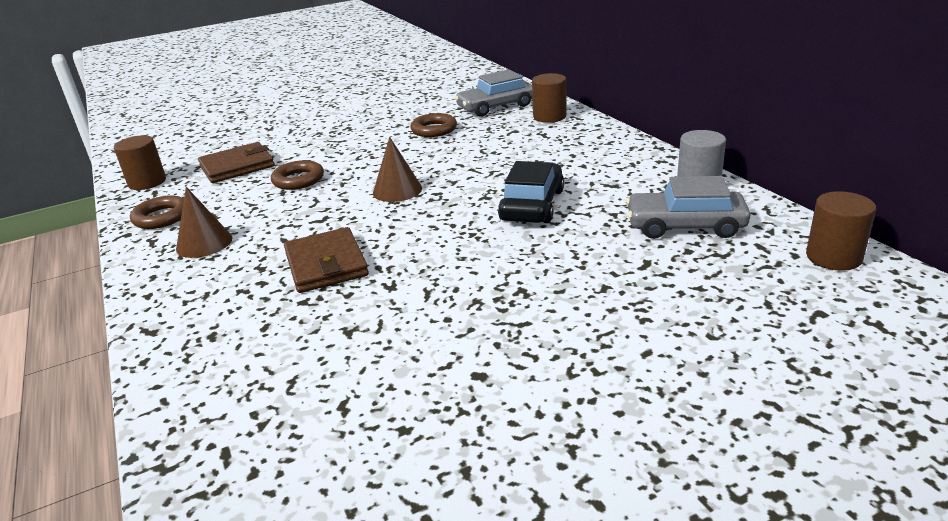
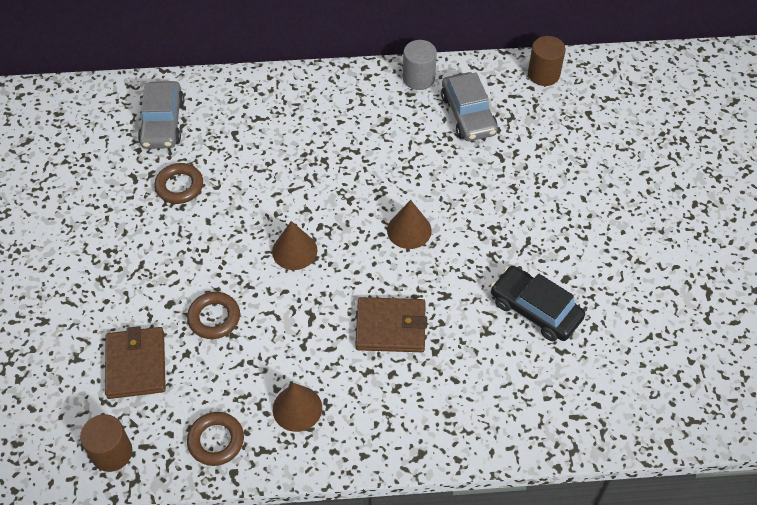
camera: 70 degrees left, 25 degrees up
black car [498,161,564,223] -> black car moved to [491,266,585,342]
brown cylinder [532,73,567,123] -> none
grey car [626,176,750,239] -> grey car turned 45 degrees counterclockwise [441,72,498,141]
none -> brown cone [387,200,432,249]

